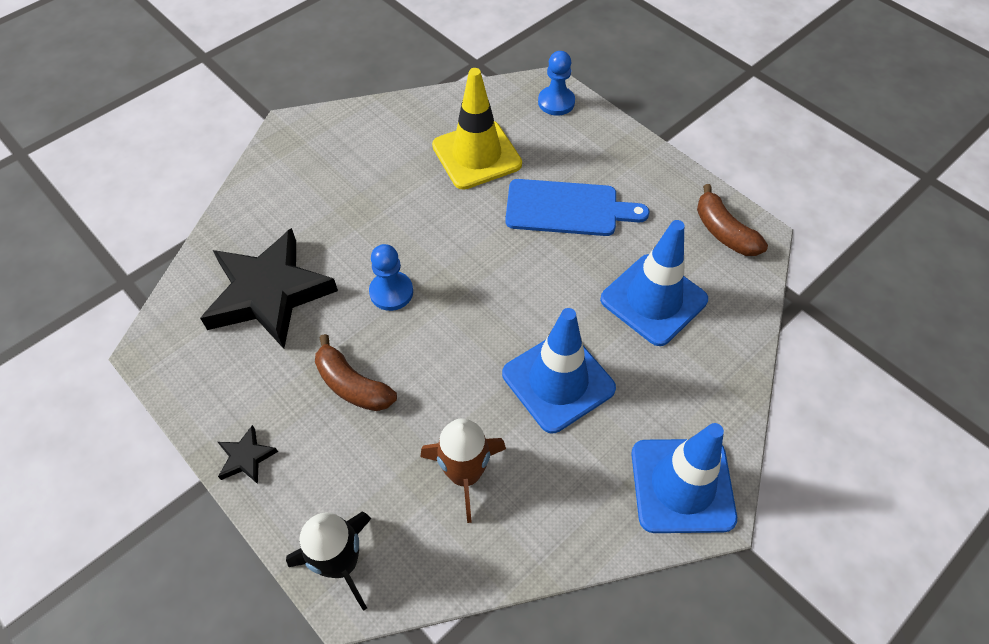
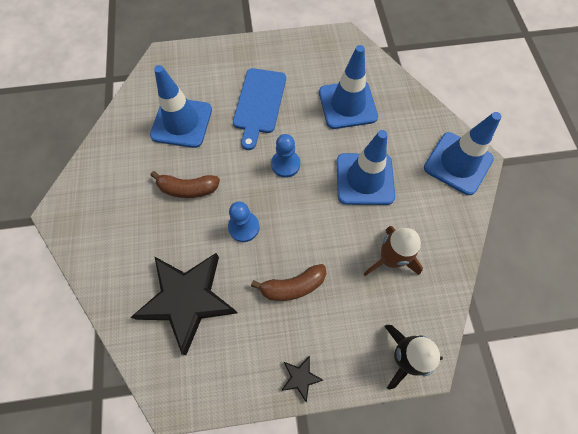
camera: 55 degrees left, 10 degrees up
yellow traffic cone [432,68,522,189] -> blue traffic cone [150,65,212,148]
blue cutting board [505,179,650,236] -> blue cutting board turned 150 degrees clockwise [233,68,286,150]
blue pawn [538,51,575,116] -> blue pawn moved to [271,134,300,178]
brown banana [697,184,768,256] -> brown banana moved to [150,171,220,198]

